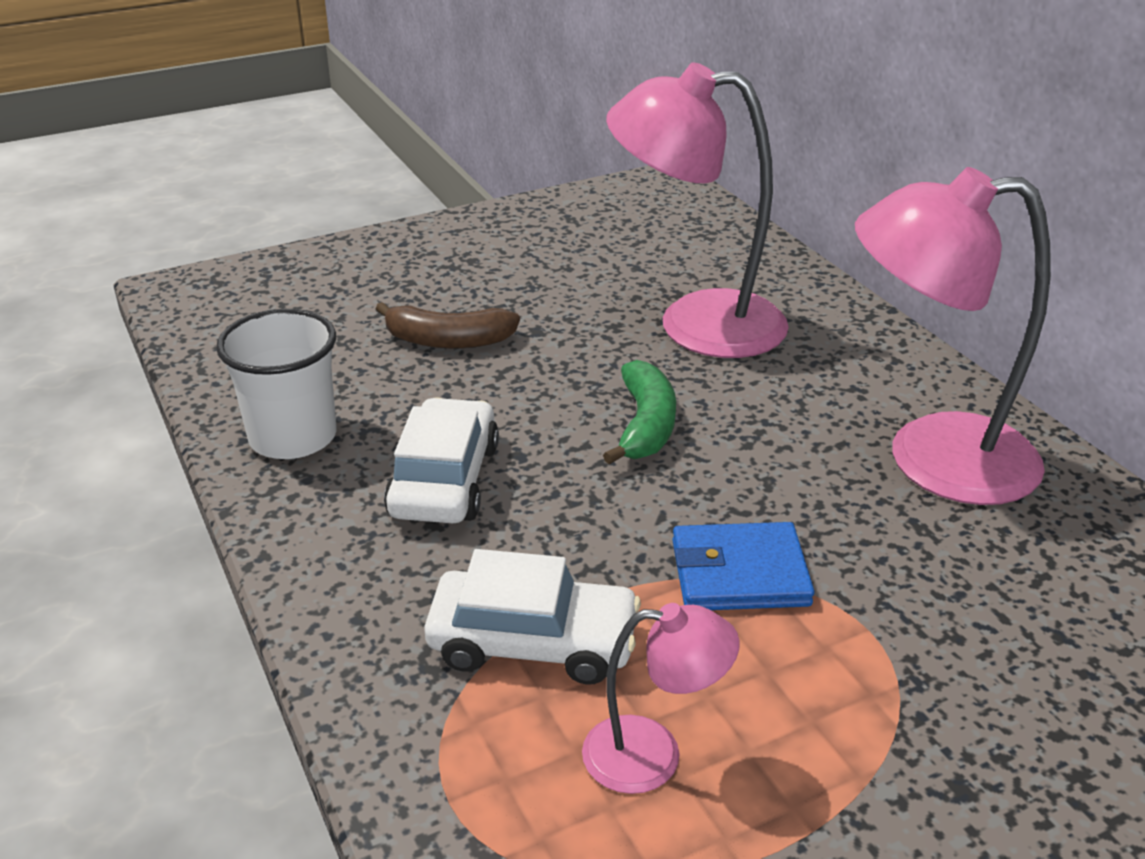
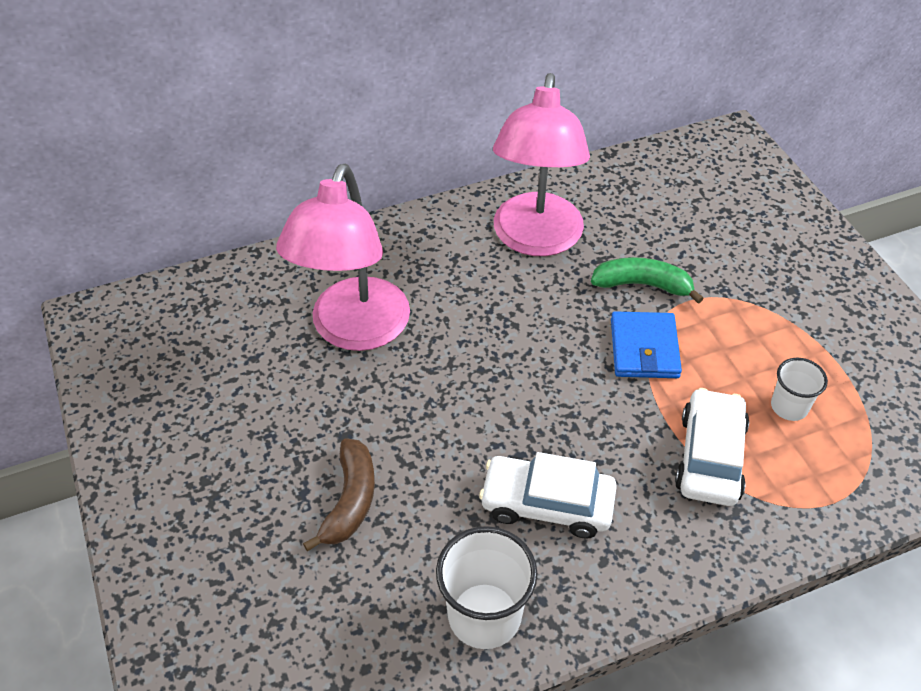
camera: 85 degrees left, 15 degrees up
pink lamp [582,603,740,794] -> white cup [771,358,828,421]
green banana [603,360,676,465] -> green banana moved to [591,257,704,304]

